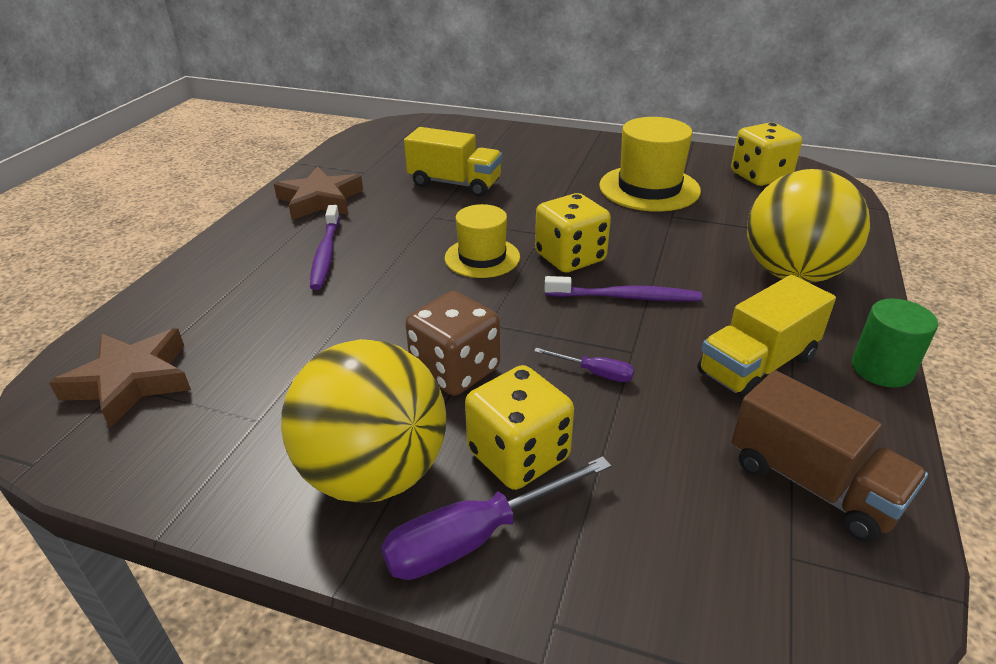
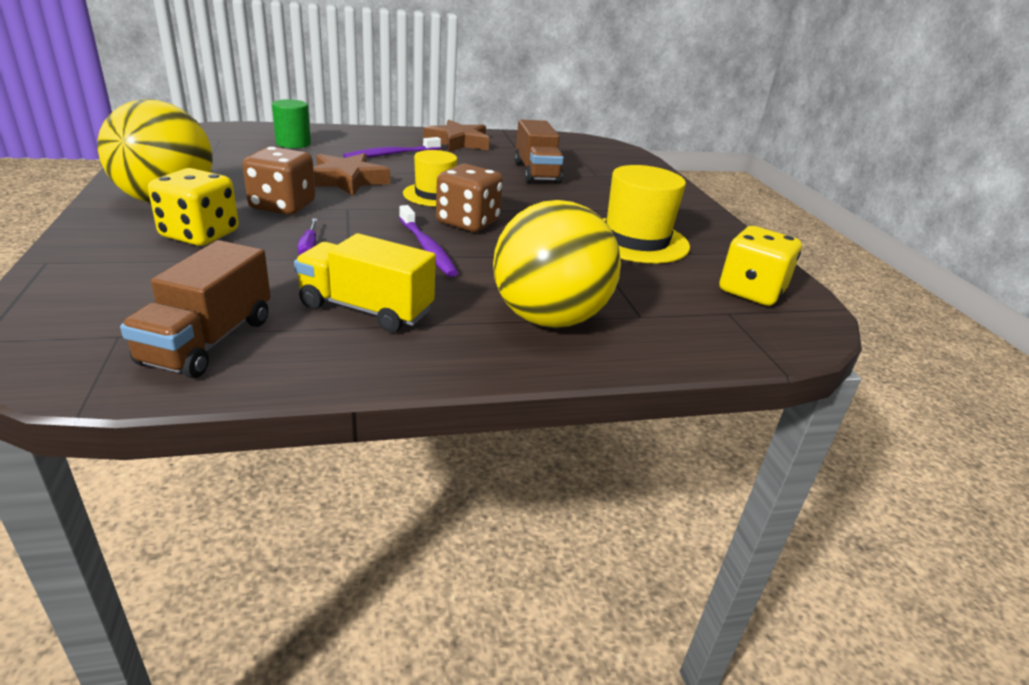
camera: 55 degrees right, 5 degrees down
brown star [49,329,191,428] -> brown star moved to [313,153,390,196]
purple screwdriver [381,456,611,580] -> none
yellow truck [404,127,502,197] -> brown truck [514,119,564,183]
yellow dice [535,193,611,273] -> brown dice [436,164,503,232]
green cylinder [852,299,938,388] -> green cylinder moved to [272,99,311,148]

